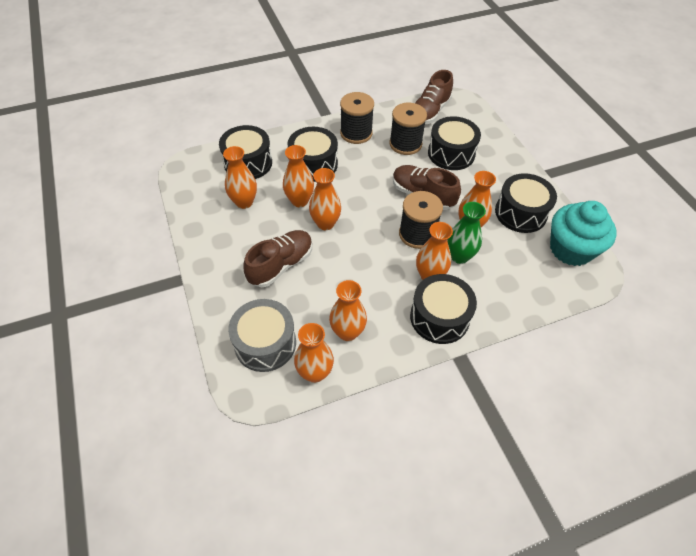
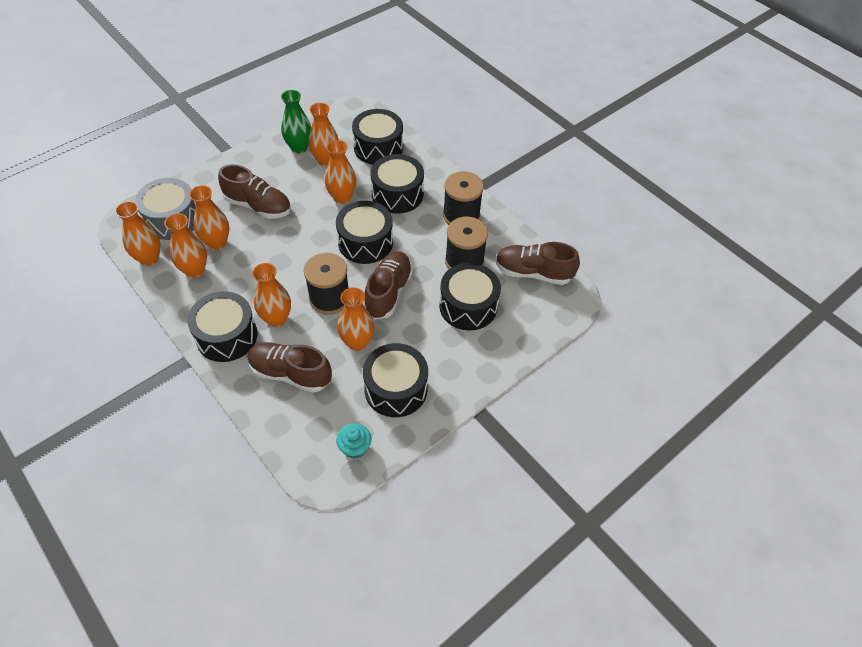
camera: 70 degrees right, 0 degrees up
orange vase [309,168,341,230] -> orange vase moved to [189,185,229,250]
green vase [448,202,486,264] -> green vase moved to [281,90,311,153]
turquoise cupcake [550,201,617,266] -> turquoise cupcake [336,423,371,459], size x0.47
none -> brown shoe [247,342,332,393]
none -> black drum [336,201,393,264]

